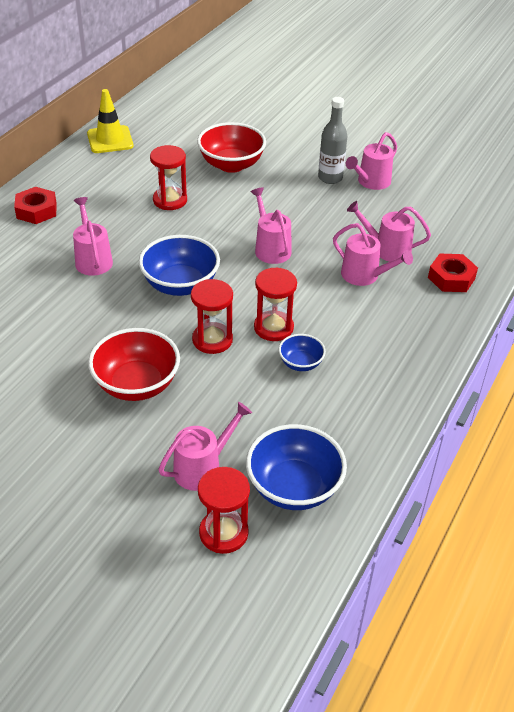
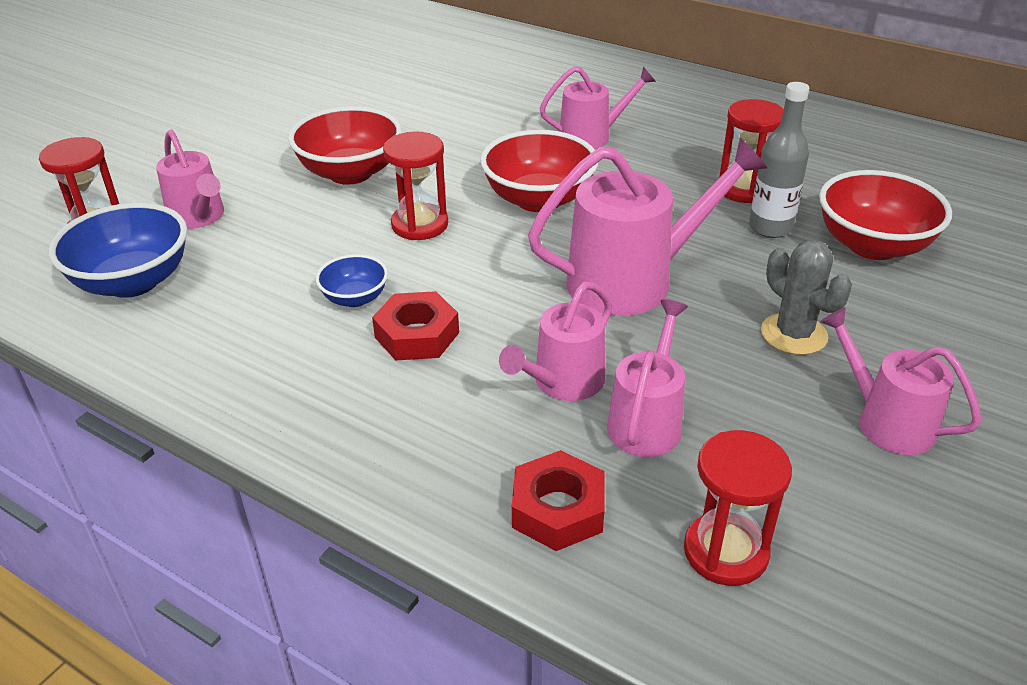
camera: 95 degrees right, 5 degrees down
red nut [14,187,57,224] -> red nut moved to [372,291,459,360]
yellow traffic cone [87,89,134,153] -> none
blue bowl [139,235,220,296] -> red bowl [480,130,598,212]
pink watering can [251,188,292,264] -> pink watering can [528,138,767,316], size x1.64
red hourglass [254,267,297,341] -> red hourglass moved to [684,430,792,586]
grey bottle [318,97,347,184] -> grey bottle moved to [749,82,809,238]
none -> grey cactus [761,240,852,355]

